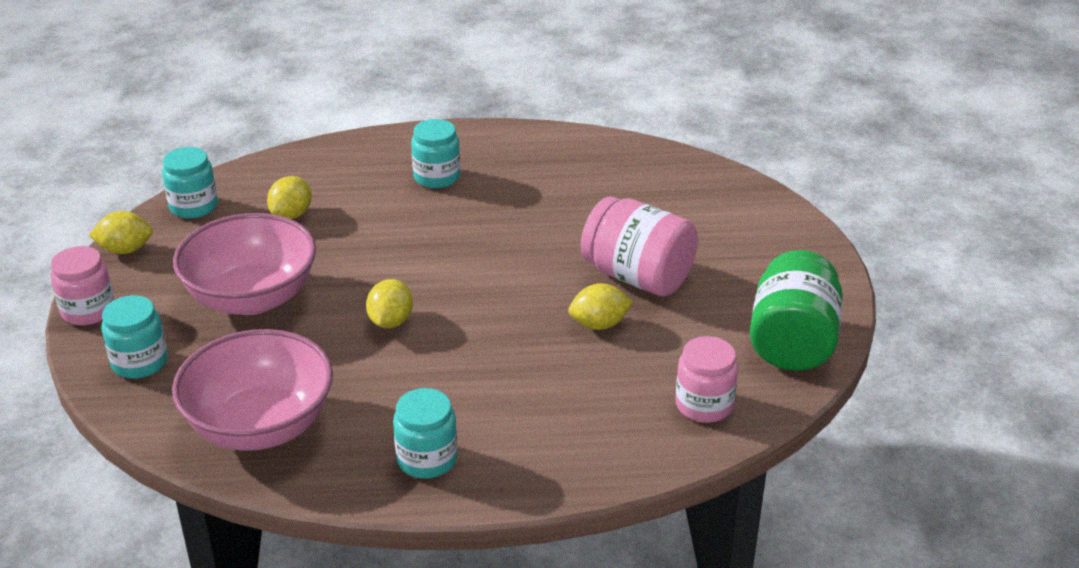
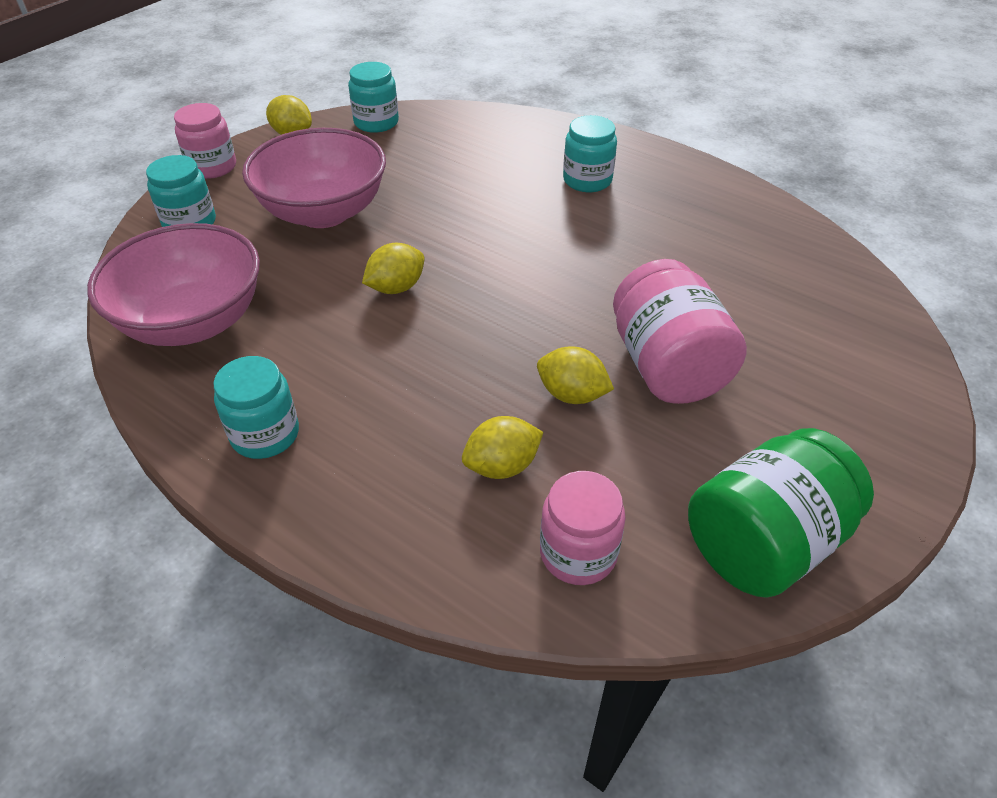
camera: 40 degrees right, 10 degrees up
yellow lemon [267,176,312,219] -> yellow lemon moved to [462,416,543,479]

